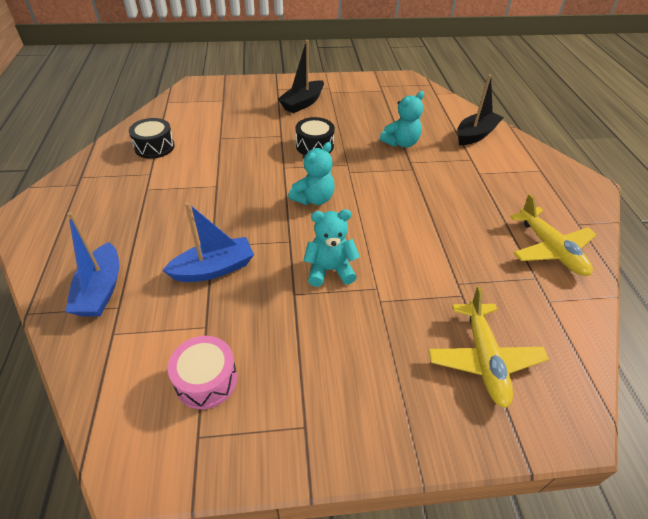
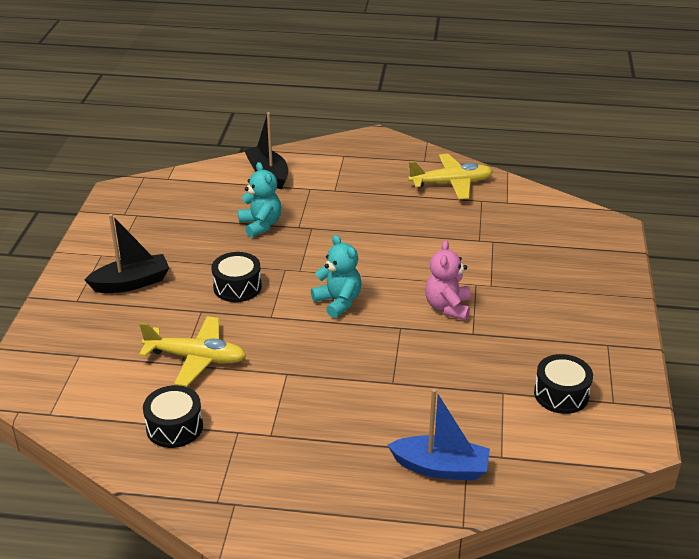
camera: 75 degrees left, 10 degrees down
blue boat [162,202,254,282] -> none
pink drum [168,336,237,409] -> black drum [534,354,593,414]
black boat [278,40,324,113] -> black boat turned 75 degrees counterclockwise [84,214,169,293]
turquoise teddy bear [303,209,360,287] -> pink teddy bear [425,240,471,320]
yellow plane [428,286,549,408] -> yellow plane moved to [139,316,246,387]

